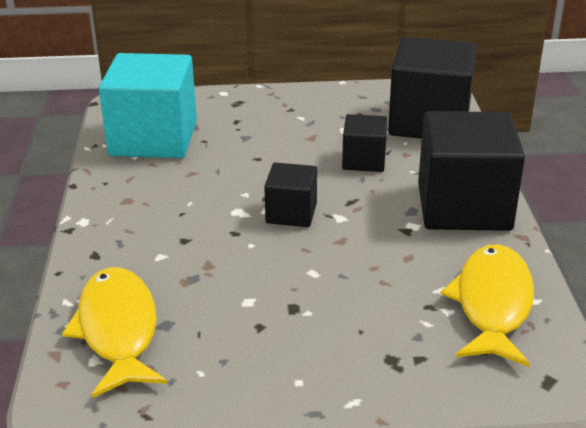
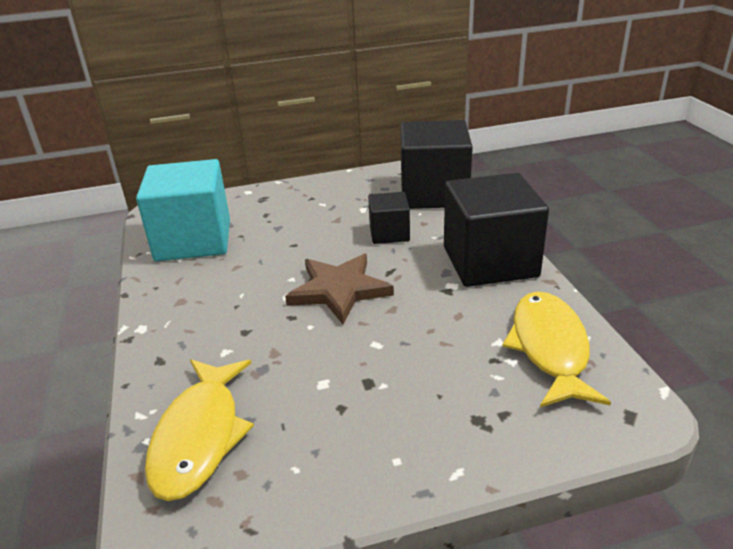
camera: 10 degrees left, 0 degrees up
yellow fish [62,267,167,398] -> yellow fish turned 150 degrees counterclockwise [145,359,254,501]
black cube [264,163,317,227] -> brown star [285,254,394,324]

